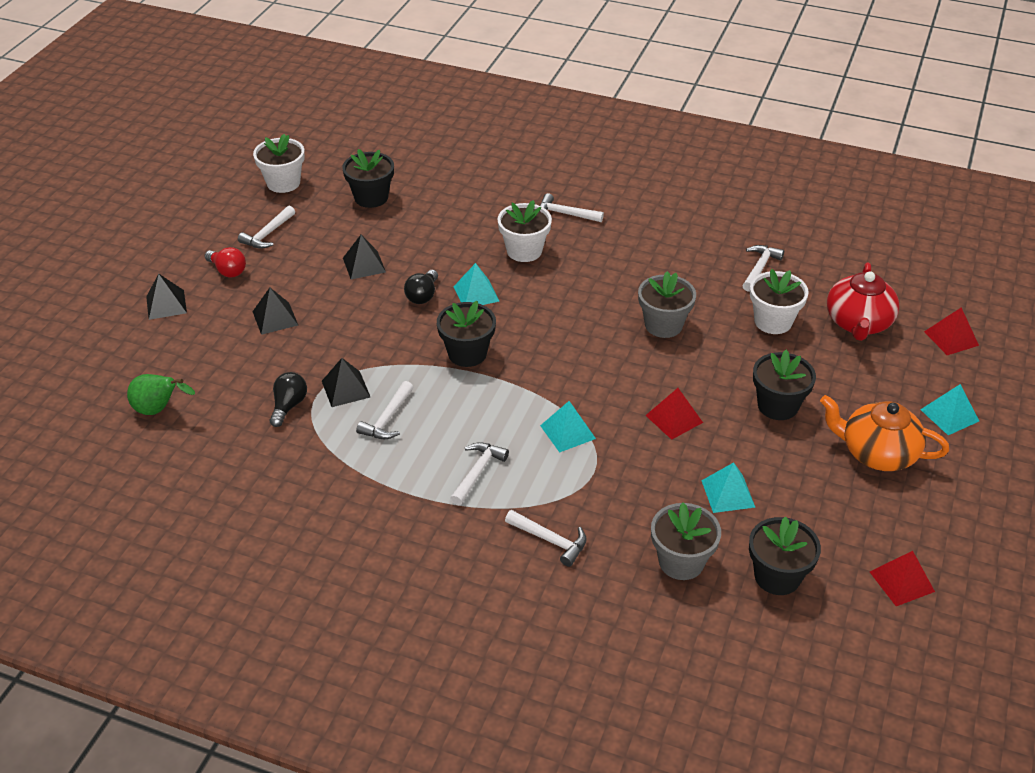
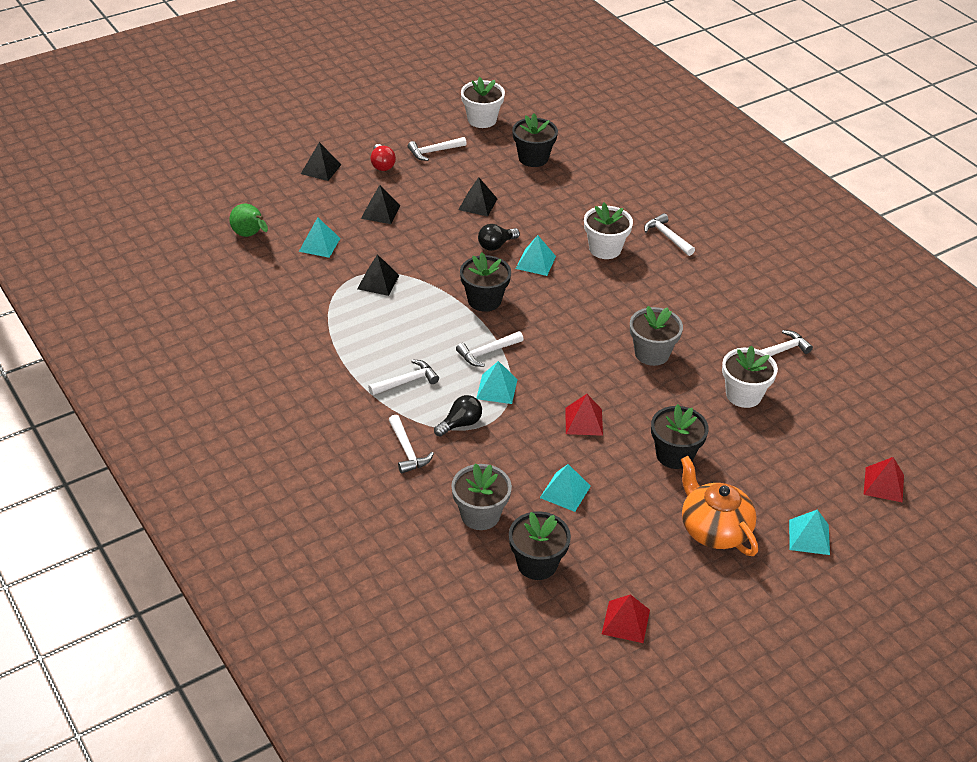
camera: 35 degrees right, 0 degrees up
black light bulb [270,372,307,427] -> black light bulb moved to [434,395,482,437]
white hammer [356,381,413,439] -> white hammer moved to [456,331,524,367]
red teapot [827,262,900,341] -> none
none -> turquoise pyramid [299,217,340,258]

